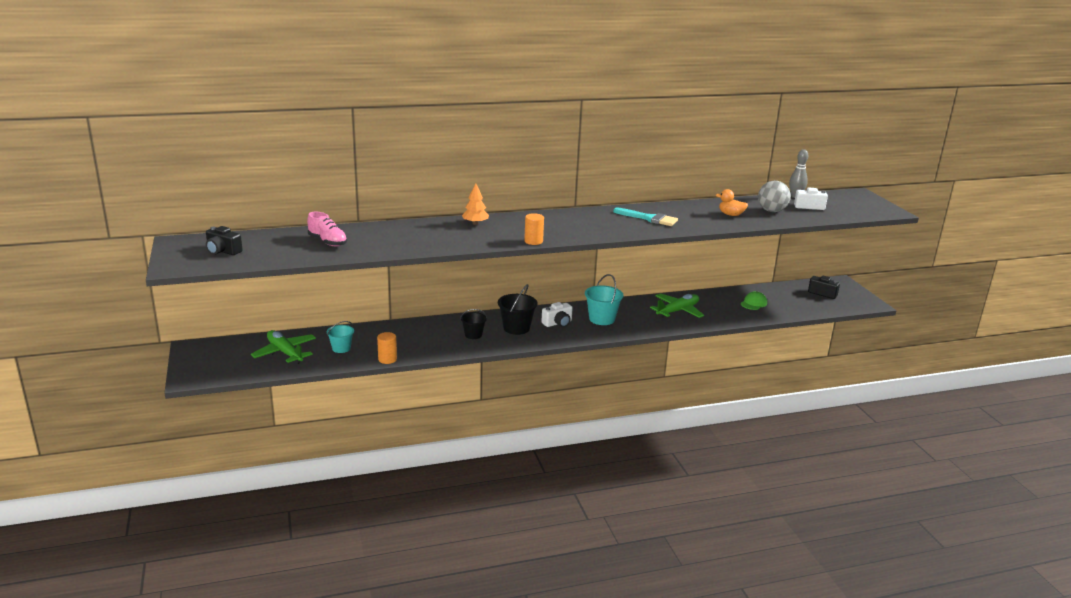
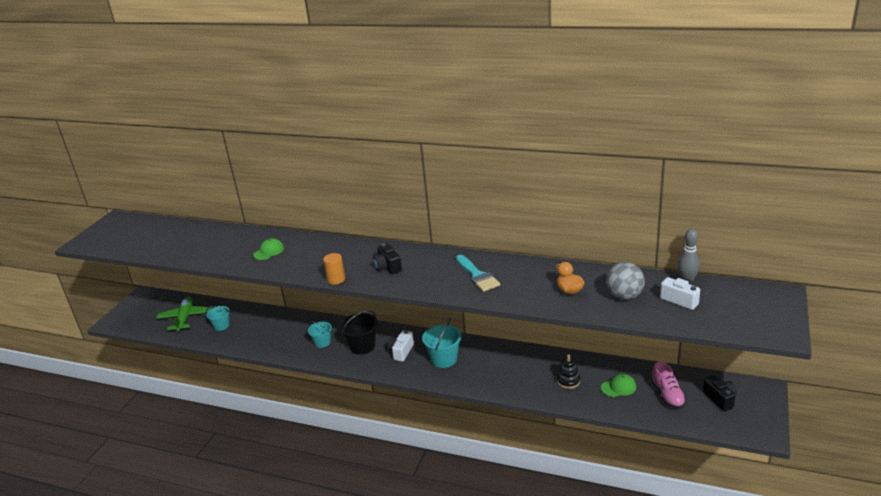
camera: 40 degrees right, 5 degrees up
black camera [206,226,243,255] -> black camera moved to [373,243,402,274]
pink shoe [307,212,347,247] -> pink shoe moved to [651,362,686,409]
orange cylinder [377,332,397,364] -> none
black bucket [460,309,487,339] -> turquoise bucket [308,321,332,348]
orange tree [462,183,489,225] -> none
white camera [541,302,573,327] -> white camera turned 105 degrees clockwise [388,330,414,362]
green plane [650,293,704,318] -> none
none -> green cap [253,238,284,260]
none -> black stacking toy [557,354,580,389]

